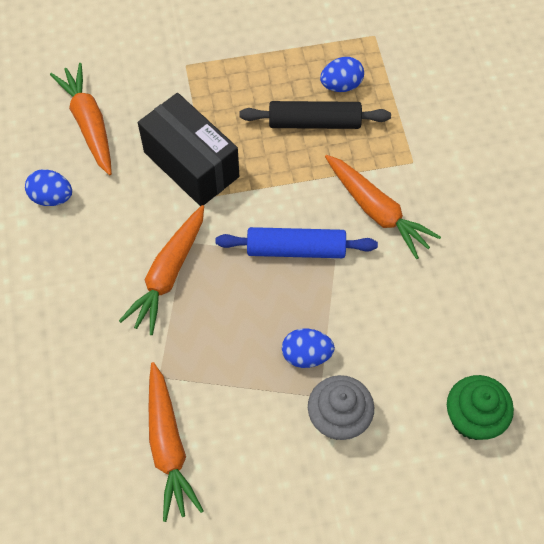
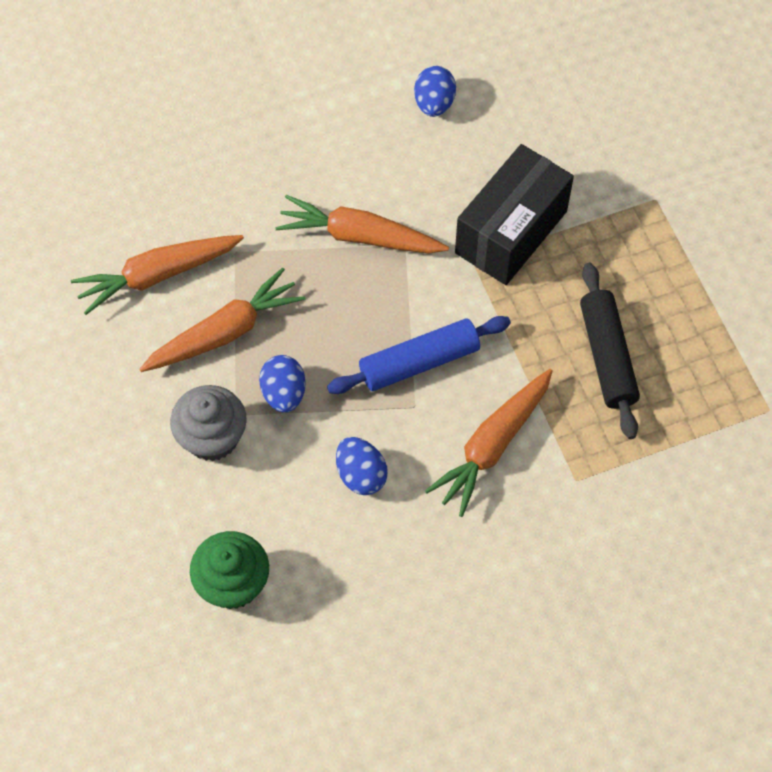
camera: 80 degrees right, 0 degrees up
orange carrot [50,63,112,175] -> orange carrot moved to [139,268,305,372]
blue rolling pin [215,227,378,258] -> blue rolling pin turned 75 degrees clockwise [327,316,511,394]
blue egg [320,57,364,92] -> blue egg moved to [336,437,388,495]

